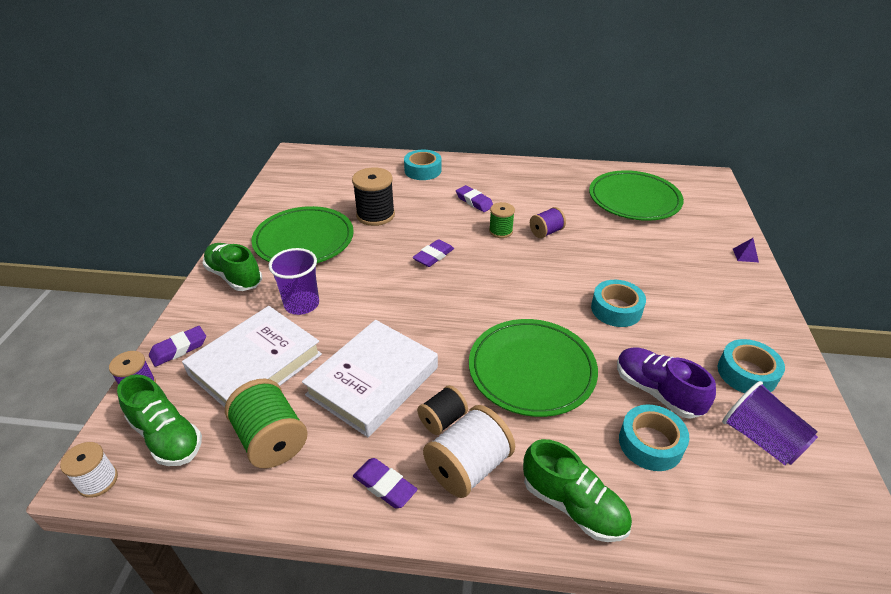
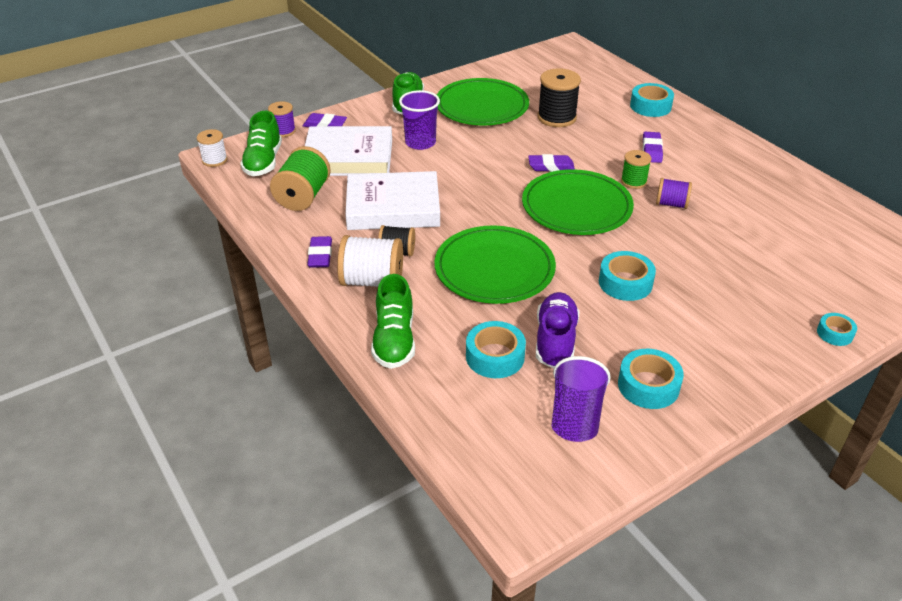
camera: 50 degrees right, 0 degrees up
green plate [589,170,684,221] -> green plate moved to [522,169,634,235]
purple pyramid [733,238,759,262] -> turquoise tape [817,313,857,346]

